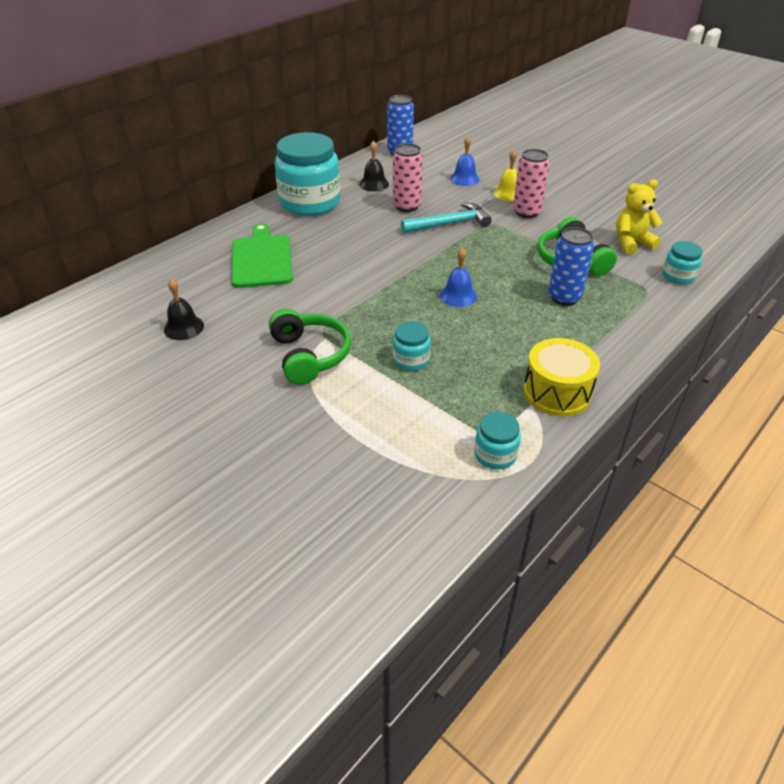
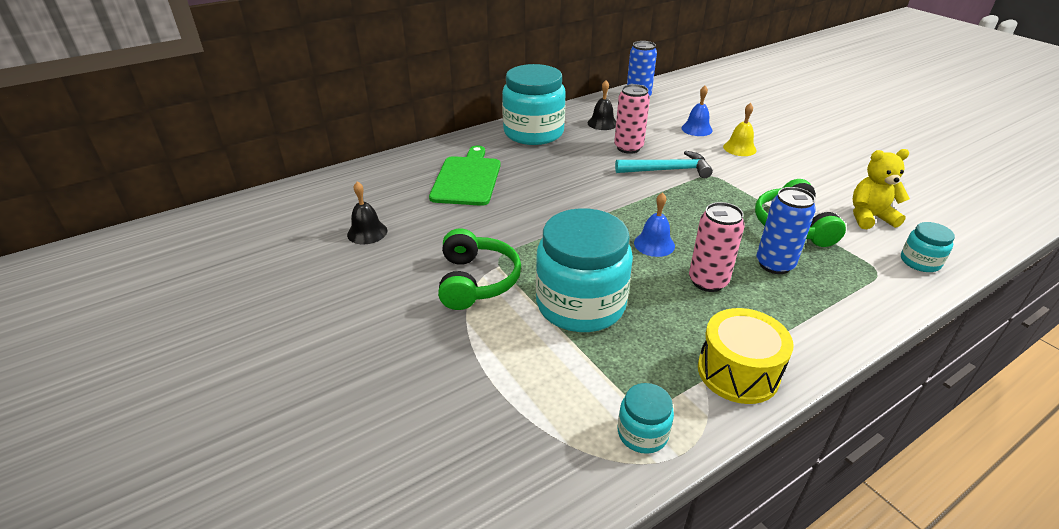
camera: 15 degrees right, 5 degrees down
turquoise jar [392,321,431,371] -> turquoise jar [536,208,633,332], size x2.19
pink can [513,149,550,218] -> pink can moved to [689,202,745,292]

